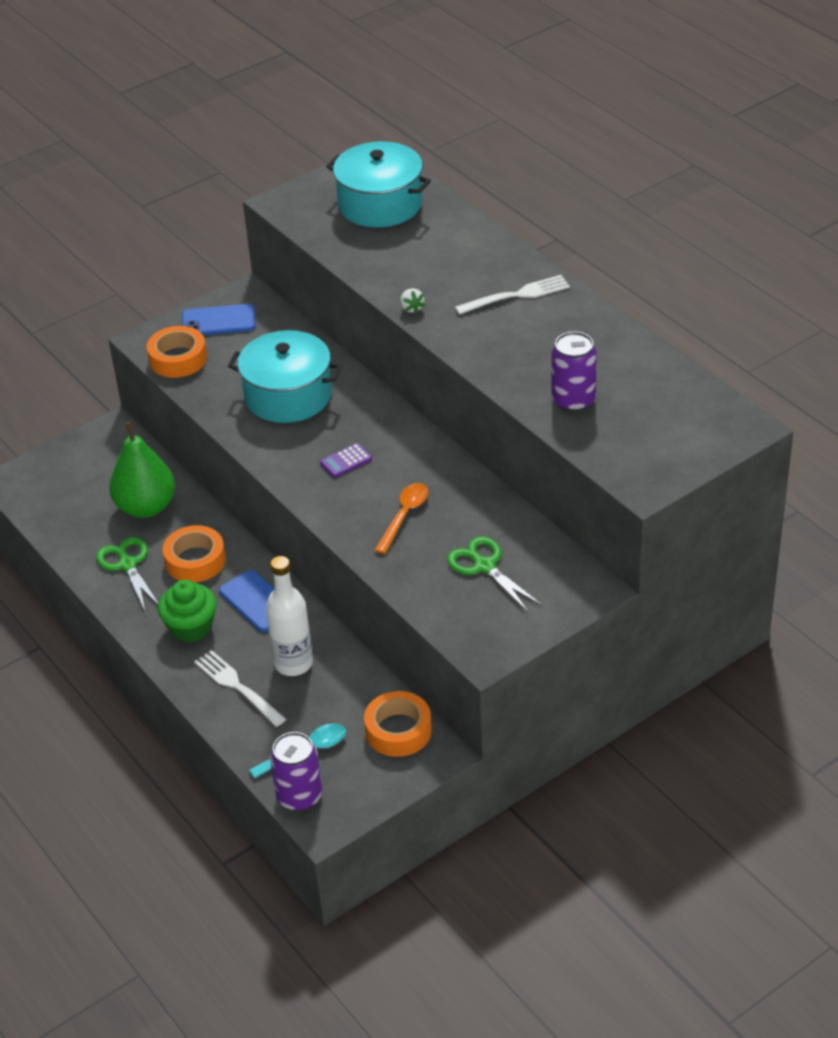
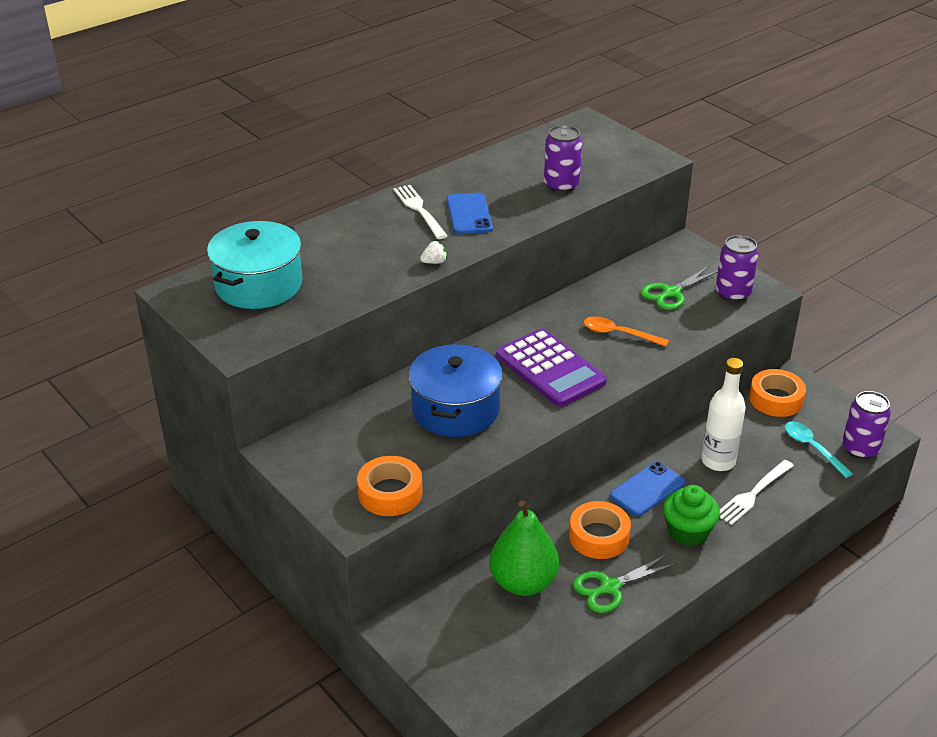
camera: 95 degrees left, 5 degrees down
blue phone [182,304,255,335] -> blue phone moved to [447,193,493,234]
turquoise pot [228,330,342,423] -> blue pot [408,344,503,437]
purple calculator [320,443,372,478] -> purple calculator [496,328,607,407], size x2.44
none -> purple can [716,235,759,302]

